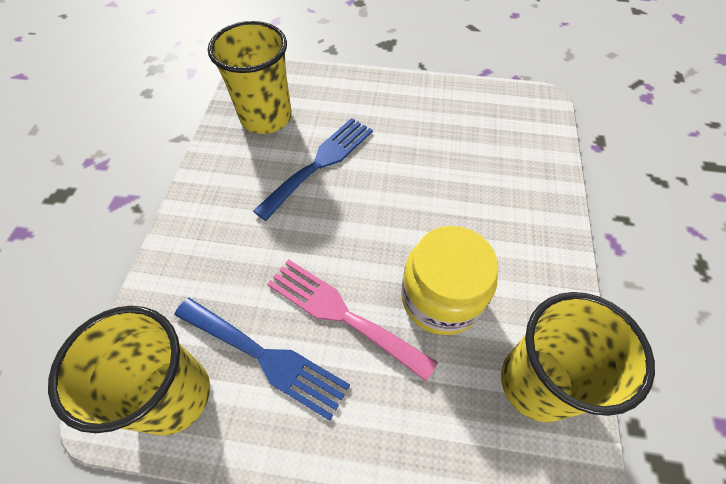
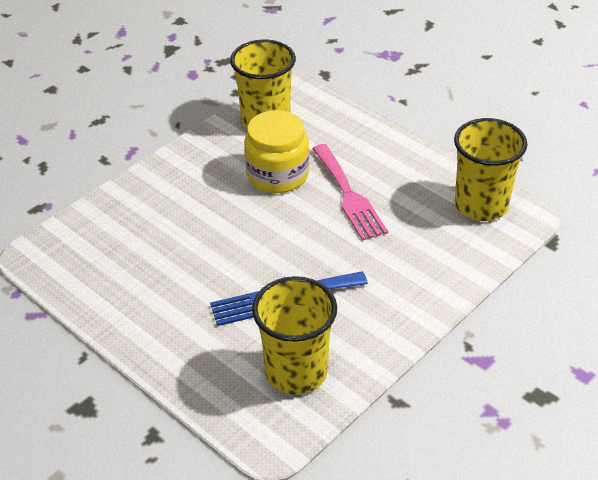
camera: 145 degrees left, 15 degrees down
blue fork [175,298,350,421] -> none

